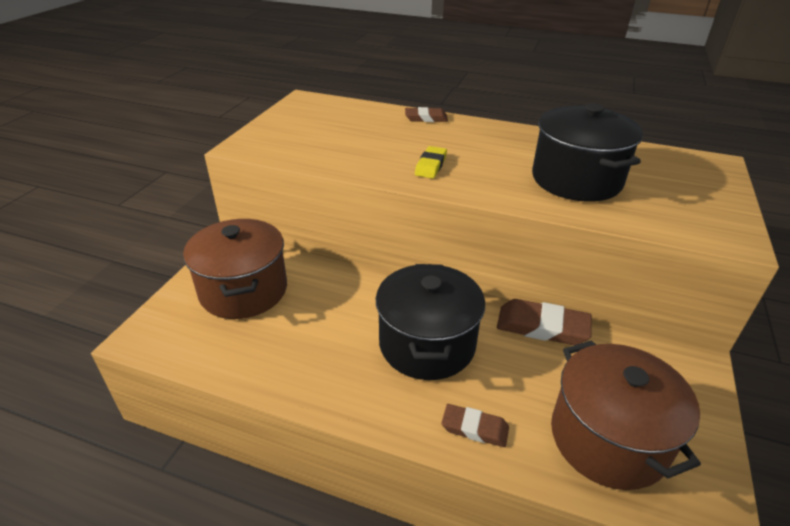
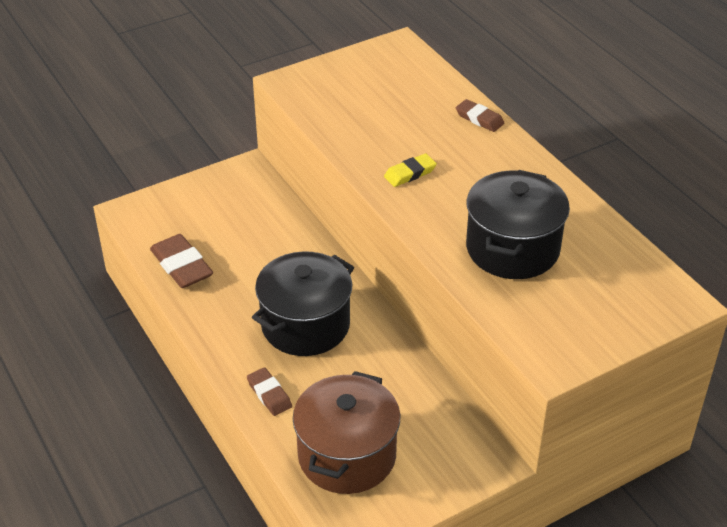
camera: 40 degrees right, 5 degrees up
brown pot [183,219,287,319] -> none
brown eraser [497,299,592,345] -> brown eraser moved to [150,234,213,288]

